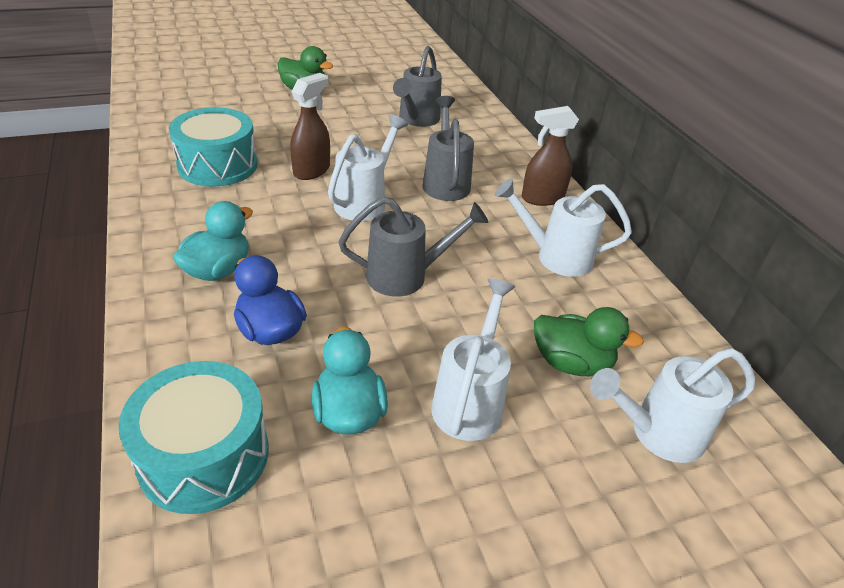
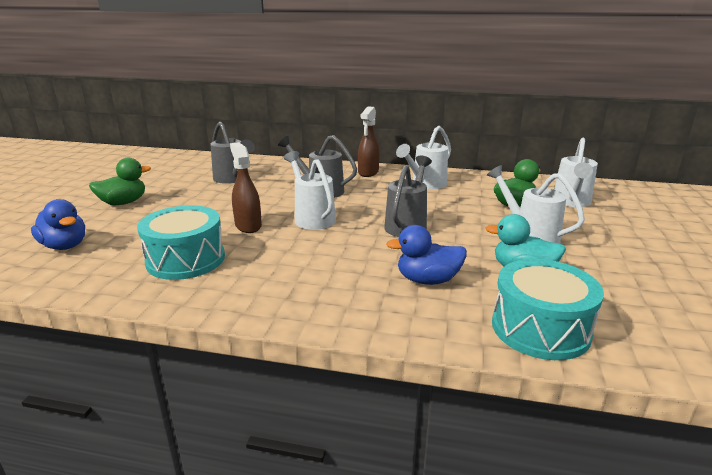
camera: 55 degrees left, 15 degrees down
turquoise duck [173,201,253,281] -> none
none -> blue duck [31,199,85,250]

